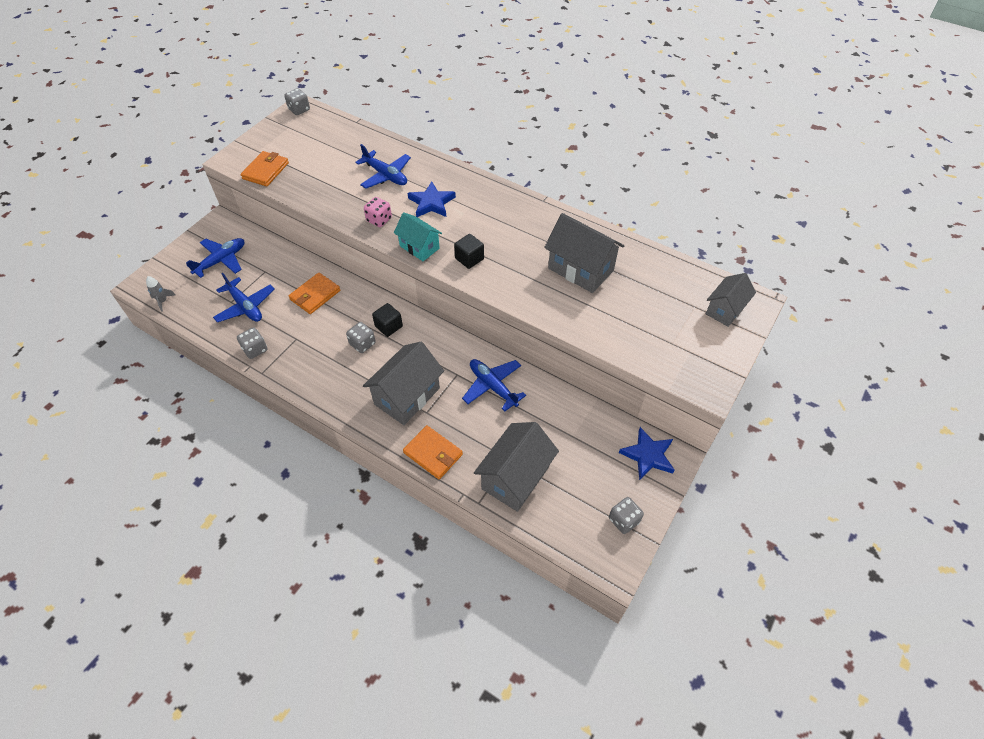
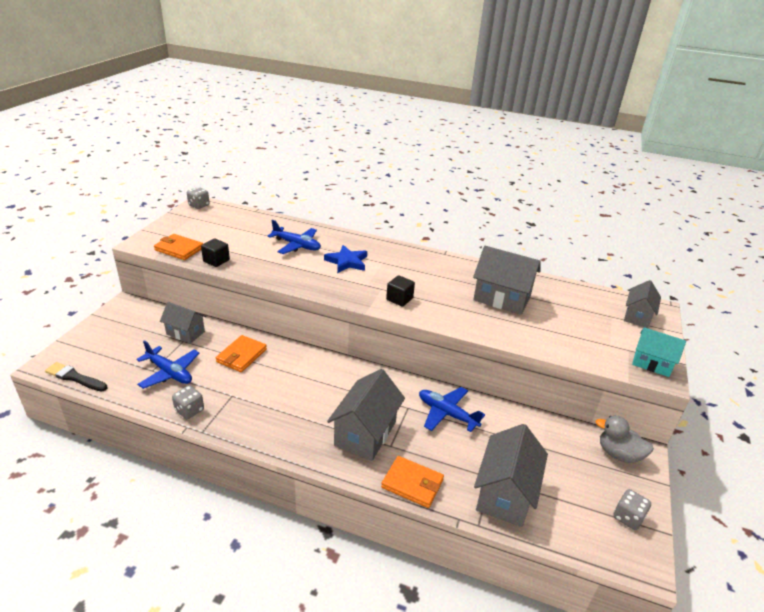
camera: 15 degrees left, 20 degrees down
grey rocket [146,276,175,312] -> black brush [45,362,107,391]
blue plane [186,238,245,278] -> none
orange wallet [241,151,289,186] -> orange wallet turned 75 degrees counterclockwise [154,234,203,260]
grey dice [346,322,376,353] -> none
pink dice [364,197,392,227] -> none
black cube [372,303,403,337] -> black cube moved to [201,239,230,267]
turquoise house [394,212,442,261] -> turquoise house moved to [632,327,686,377]
blue star [619,427,675,480] -> grey duck [596,416,654,463]
none -> grey house [160,302,206,344]

